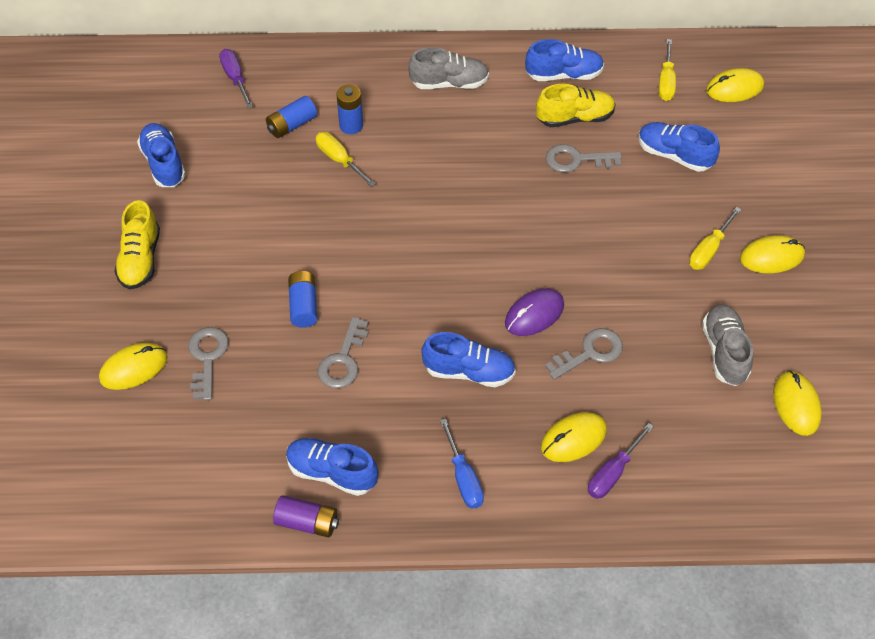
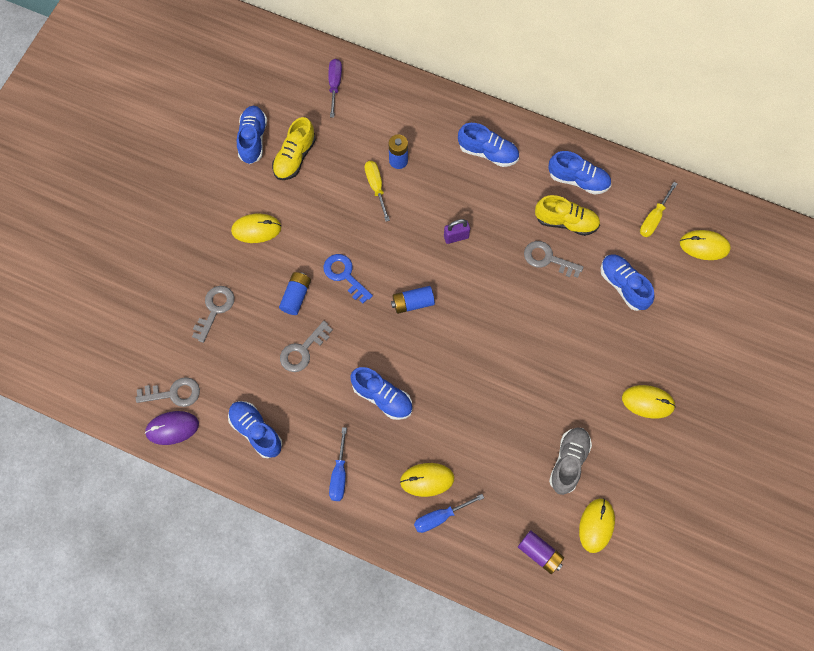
camera: 25 degrees right, 15 degrees up
yellow mouse [99,343,168,390] -> yellow mouse moved to [231,214,281,243]
yellow shoe [114,200,160,289] -> yellow shoe moved to [272,117,316,180]
blue battery [266,96,317,138] -> blue battery moved to [391,286,435,314]
purple battery [273,495,339,538] -> purple battery moved to [518,530,564,574]
grey shoe [408,47,489,89] -> blue shoe [458,123,519,167]
purple mouse [505,288,564,336] -> purple mouse moved to [145,411,199,445]
grey key [545,328,623,380] -> grey key moved to [136,377,200,407]
purple screwdriver [588,423,654,499] -> blue screwdriver [414,494,484,533]
yellow screwdriver [689,207,741,270] -> none
none -> blue key [323,254,373,304]
none -> purple padlock [444,219,470,244]

